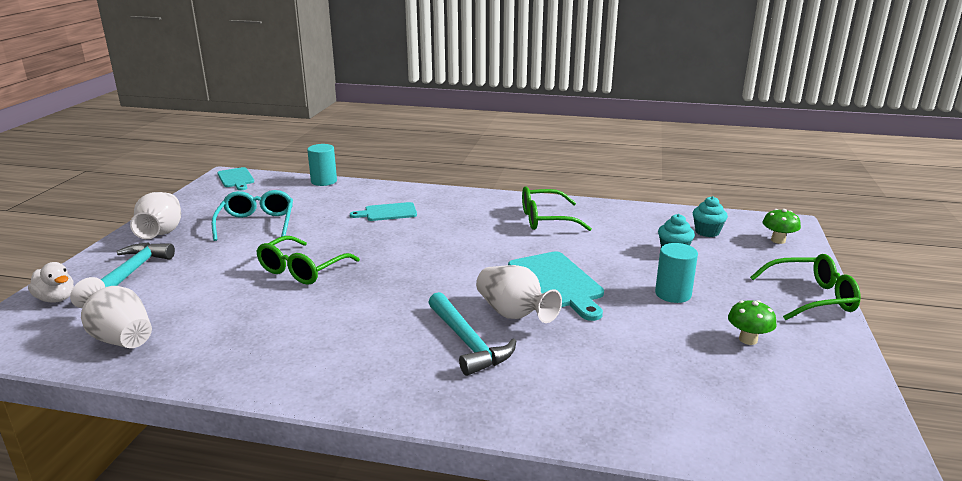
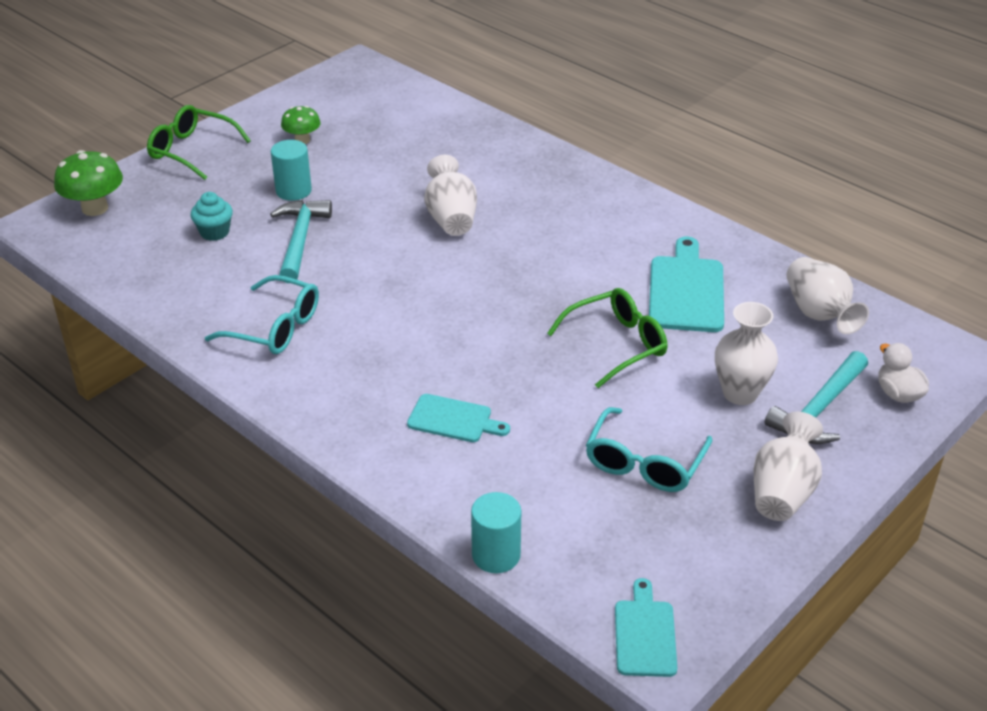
camera: 150 degrees left, 15 degrees up
turquoise hammer [428,292,516,376] -> turquoise hammer moved to [270,200,332,283]
turquoise cutting board [508,251,604,321] -> turquoise cutting board moved to [649,236,724,332]
green glasses [522,187,592,231] -> turquoise glasses [205,275,319,354]
turquoise cupcake [693,196,728,237] -> none
green mushroom [762,209,801,244] -> green mushroom [54,150,123,216], size x1.57
none -> white vase [715,302,778,405]

